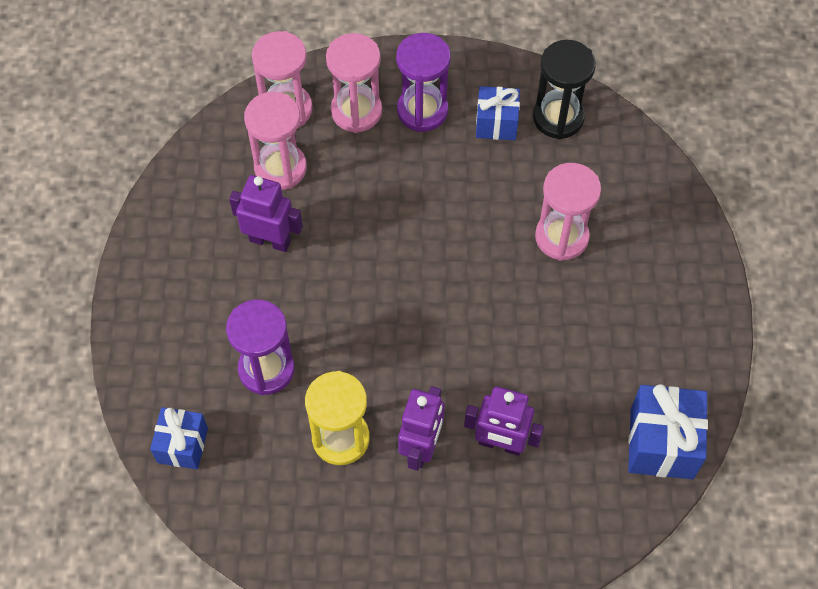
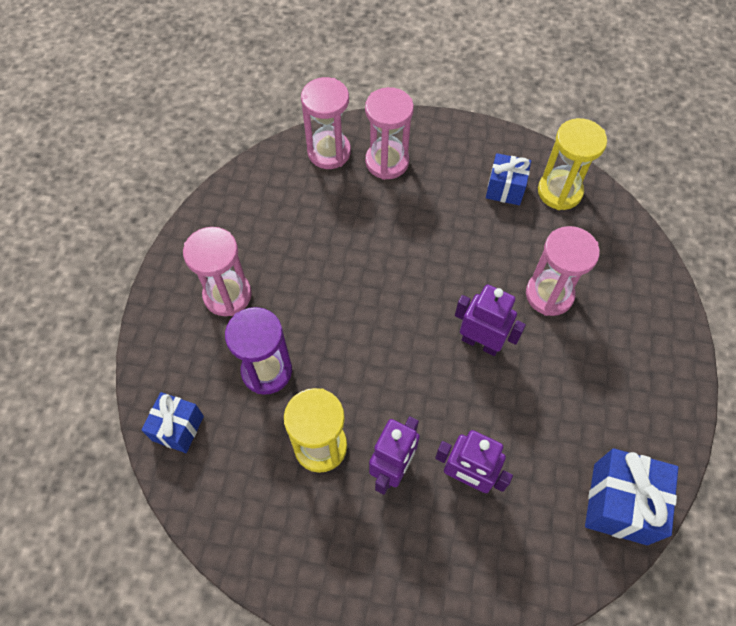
camera: 10 degrees right, 0 degrees up
purple robot [229,175,303,252] -> purple robot moved to [455,284,526,356]
pink hourglass [244,92,307,190] -> pink hourglass moved to [183,227,252,316]
purple hourglass [396,33,451,132] -> none
black hourglass [533,40,596,139] -> yellow hourglass [538,118,607,210]

